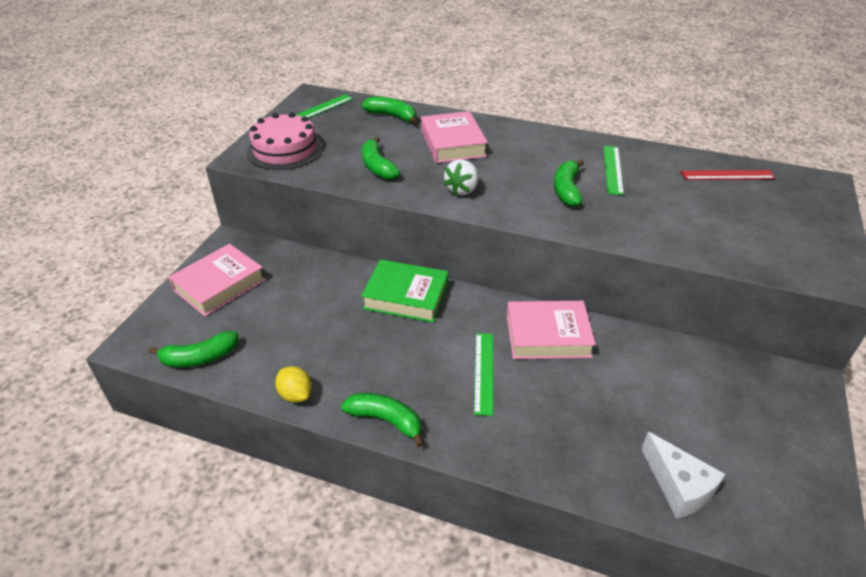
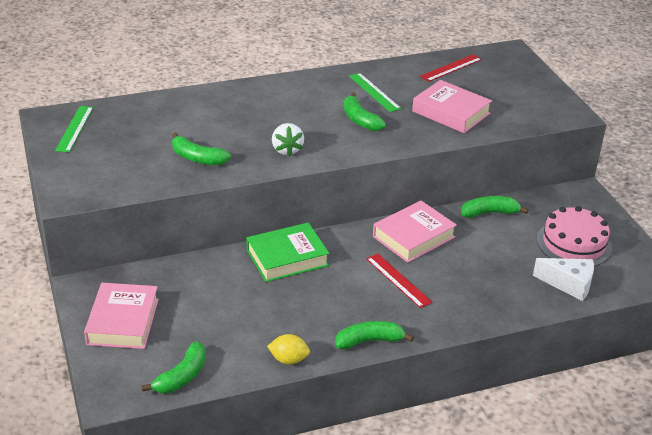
camera: 40 degrees left, 5 degrees down
pink cake [247,112,323,170] -> pink cake moved to [537,206,612,266]
green banana [361,97,417,124] -> green banana moved to [461,196,529,218]
pink book [421,111,488,163] -> pink book moved to [412,80,492,133]
green ruler [474,333,493,416] -> red ruler [366,254,433,308]

